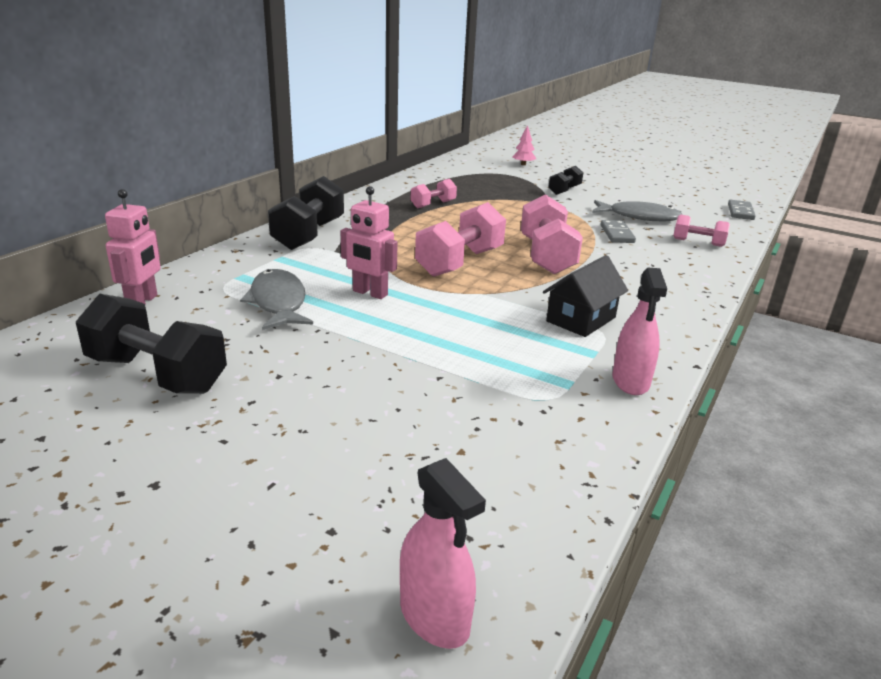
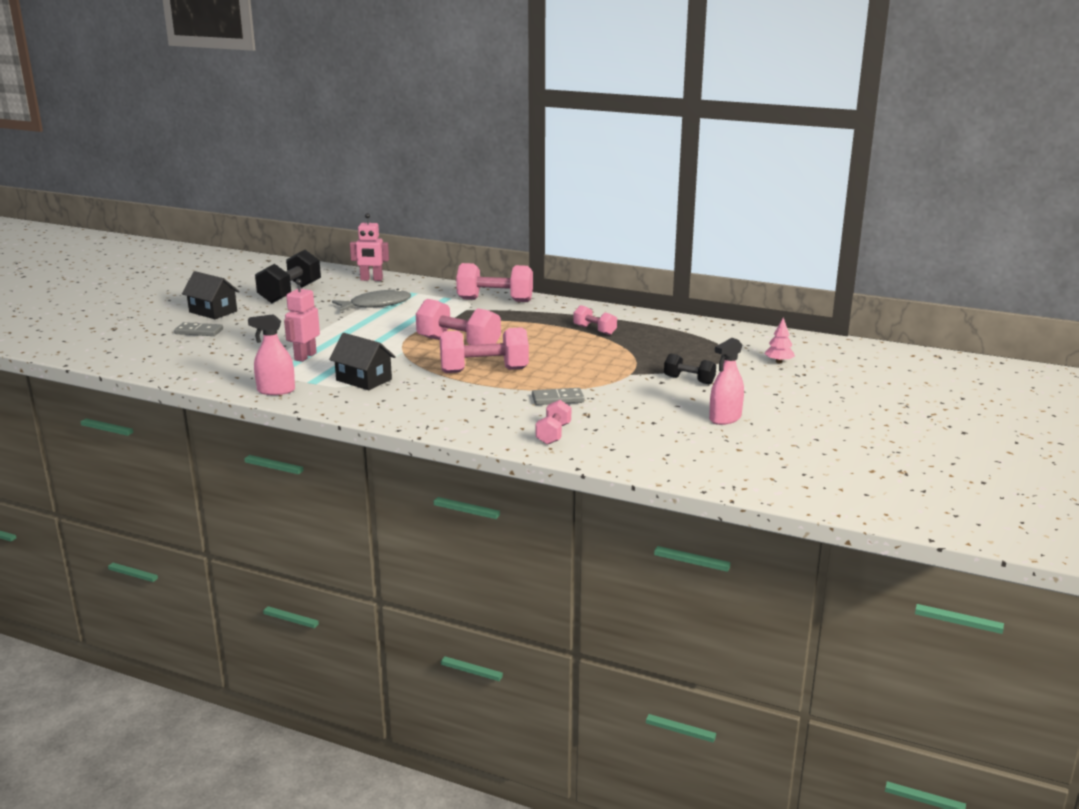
camera: 85 degrees right, 5 degrees down
black dumbbell [268,176,344,250] -> pink dumbbell [456,263,533,302]
pink robot [341,186,398,299] -> pink robot moved to [284,279,320,362]
pink spray bottle [400,458,486,649] -> pink spray bottle moved to [709,338,744,425]
grey fish [592,200,683,221] -> none
grey domino [728,200,756,220] -> grey domino moved to [174,322,223,336]
none -> black house [182,271,240,319]

